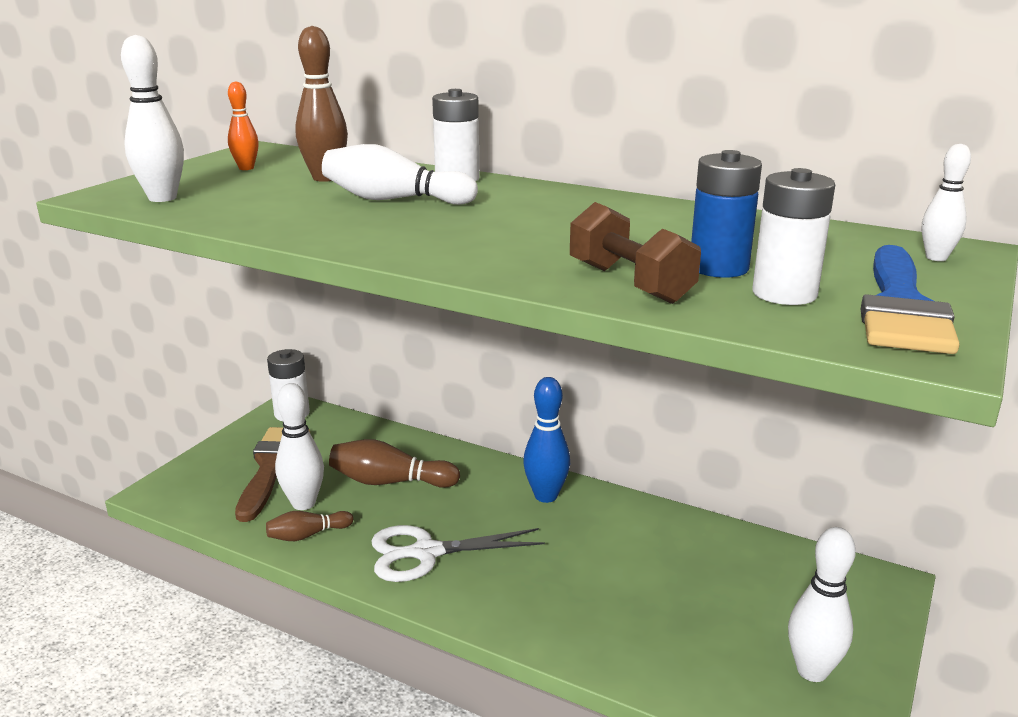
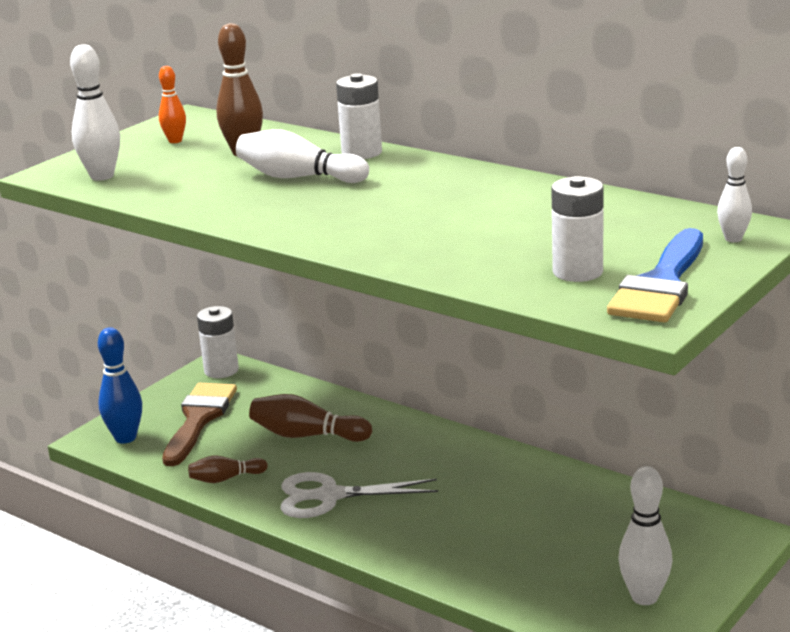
camera: 10 degrees right, 0 degrees up
white bowling pin [275,383,324,510] -> none
blue bowling pin [523,377,570,503] -> blue bowling pin moved to [98,327,142,444]
brown dumbbell [570,202,701,304] -> none
blue battery [691,150,762,278] -> none

